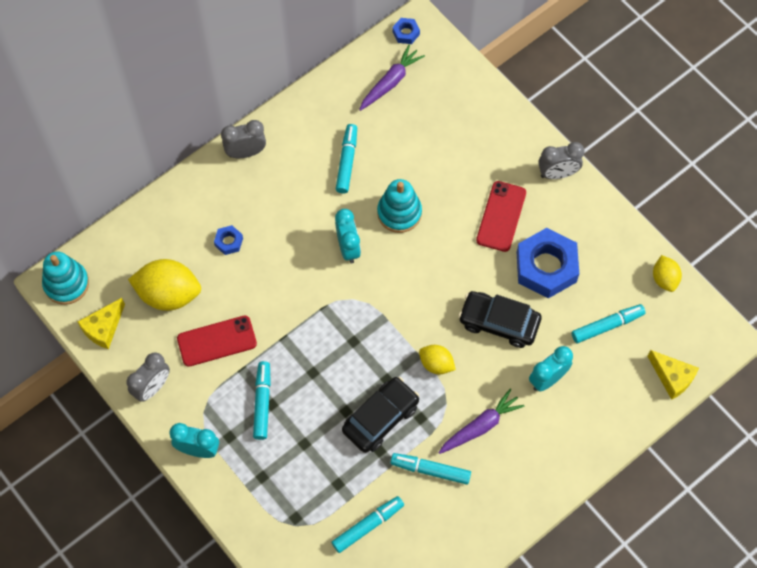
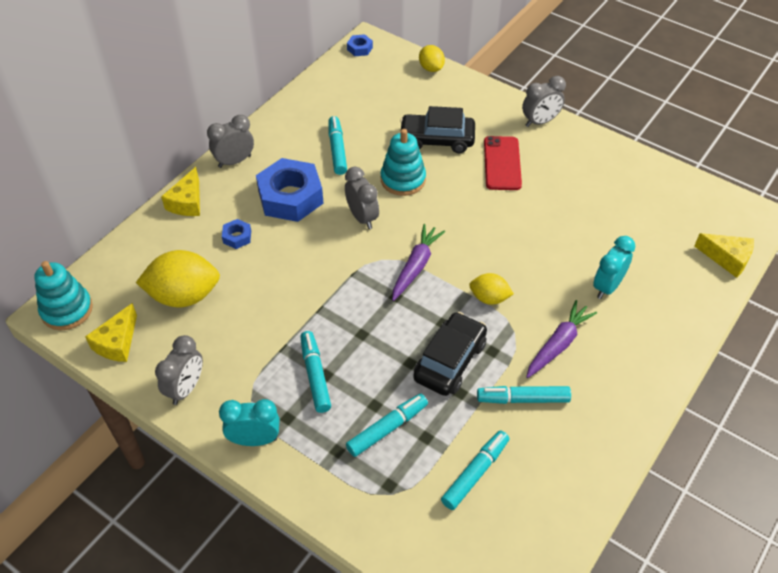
camera: 15 degrees left, 15 degrees down
red phone [177,316,257,367] -> none
turquoise clock [335,209,361,264] -> grey clock [345,167,379,229]
purple carrot [359,45,425,111] -> purple carrot moved to [392,224,445,301]
black car [458,291,542,348] -> black car moved to [399,106,475,153]
blue nut [516,228,579,298] -> blue nut moved to [256,158,324,222]
turquoise marker [572,304,646,343] -> turquoise marker moved to [346,394,428,457]
yellow lemon [653,255,682,292] -> yellow lemon moved to [419,45,445,72]
none -> yellow cheese [161,167,200,216]

